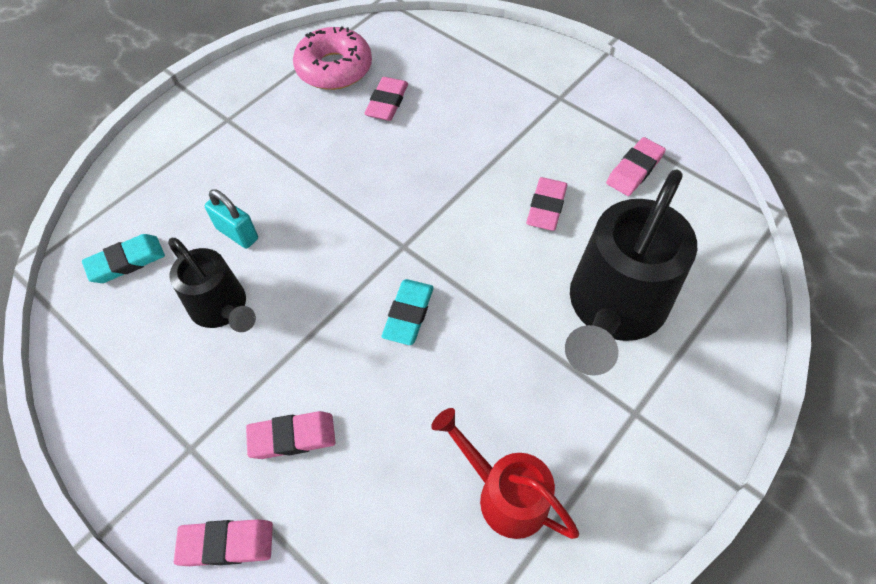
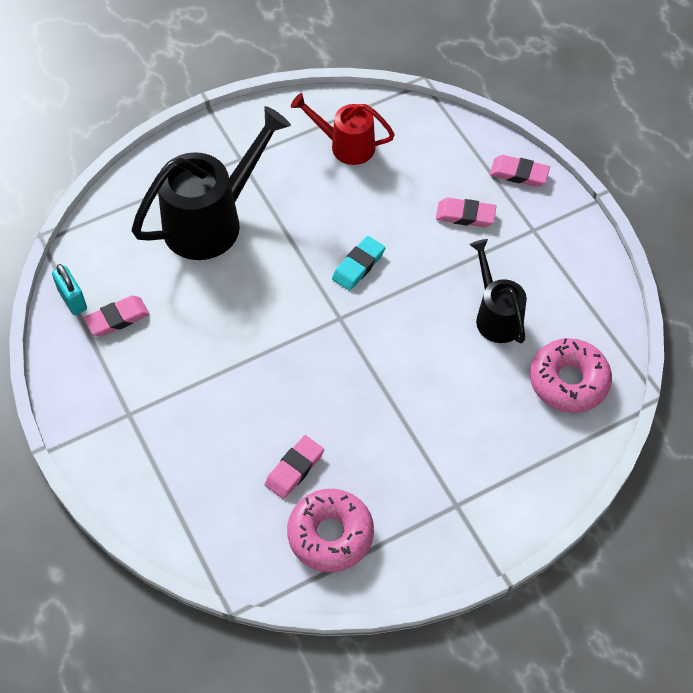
camera: 160 degrees left, 0 degrees up
turquoise eraser [82,234,165,283] -> pink donut [530,338,612,413]
turquoise padlock [205,189,258,249] -> turquoise padlock moved to [52,264,87,315]
red watering can [431,408,579,539] -> red watering can turned 135 degrees clockwise [291,93,395,165]
pink eraser [526,177,567,231] -> none

